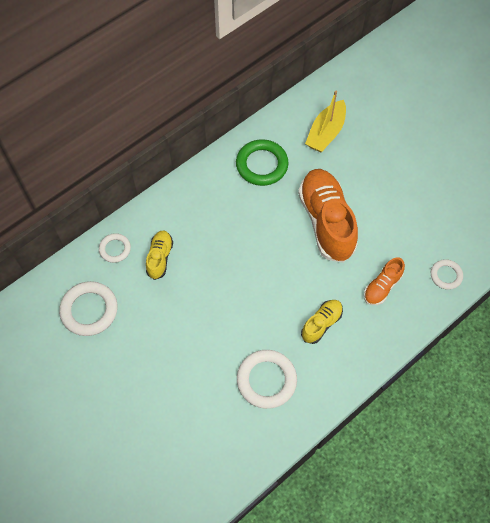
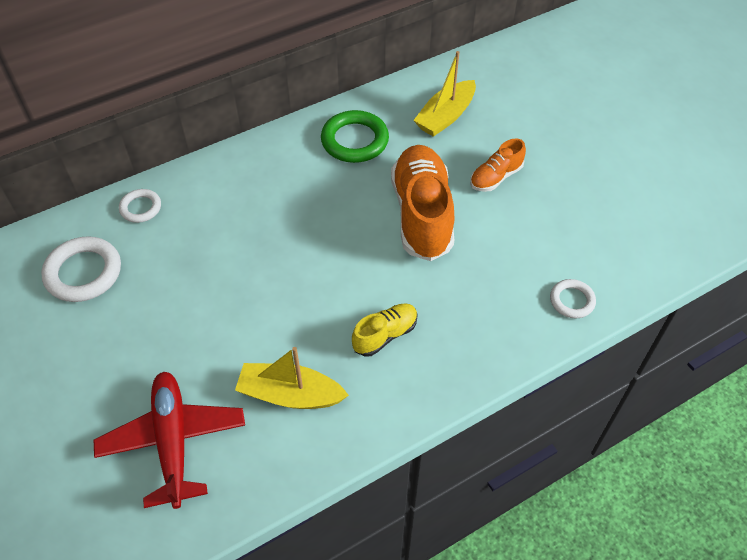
camera: 10 degrees right, 10 degrees down
yellow shoe [146,230,173,280] -> none
white ring [237,350,297,409] -> yellow boat [235,347,349,409]
orange shoe [364,257,405,305] -> orange shoe moved to [470,139,526,192]
none -> red plane [94,372,245,509]

